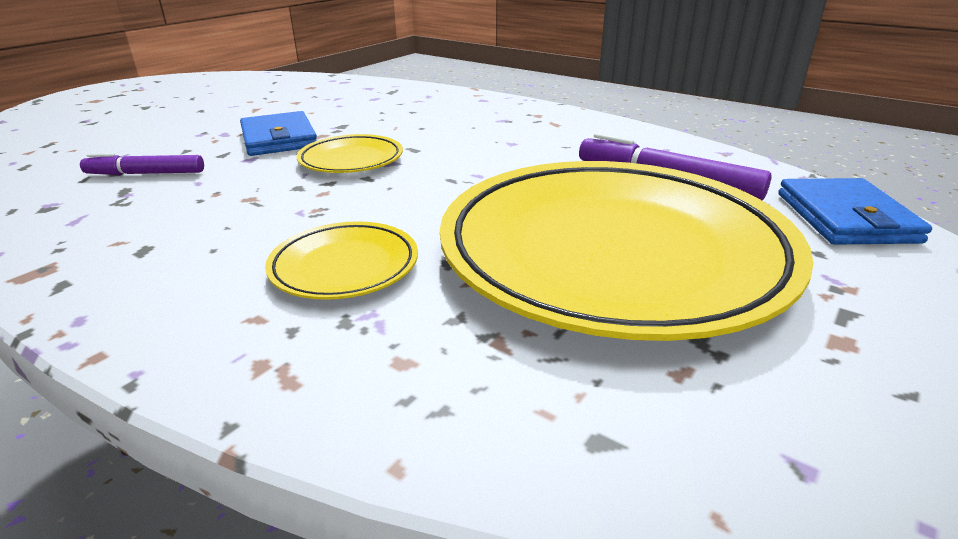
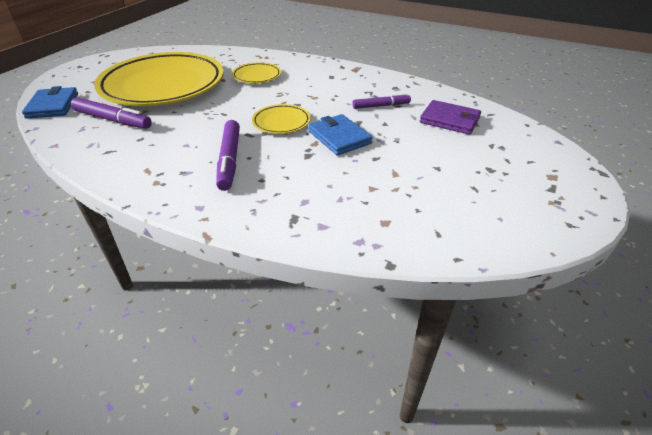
camera: 170 degrees right, 10 degrees up
none -> purple marker [216,120,240,191]
none -> purple wallet [420,100,481,135]

